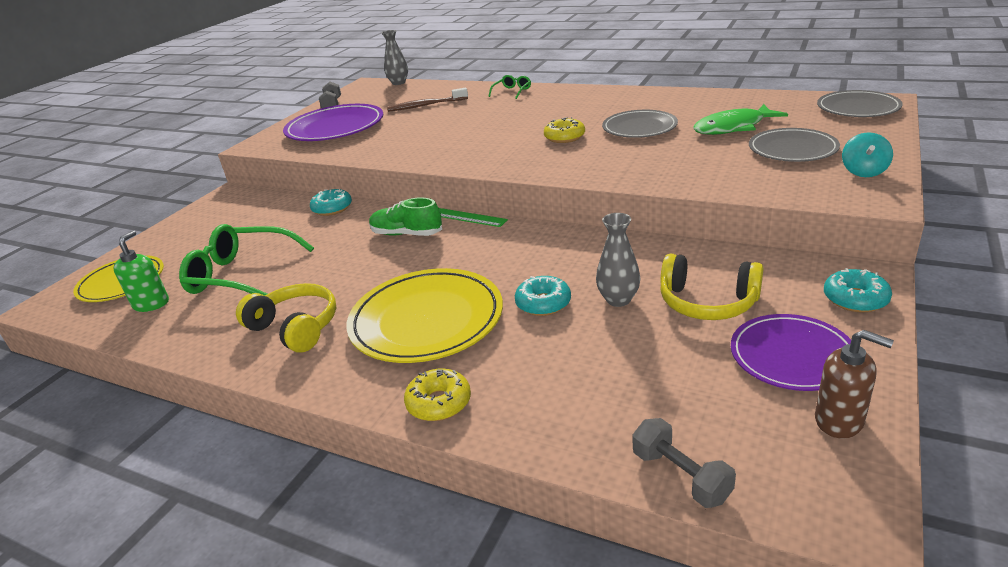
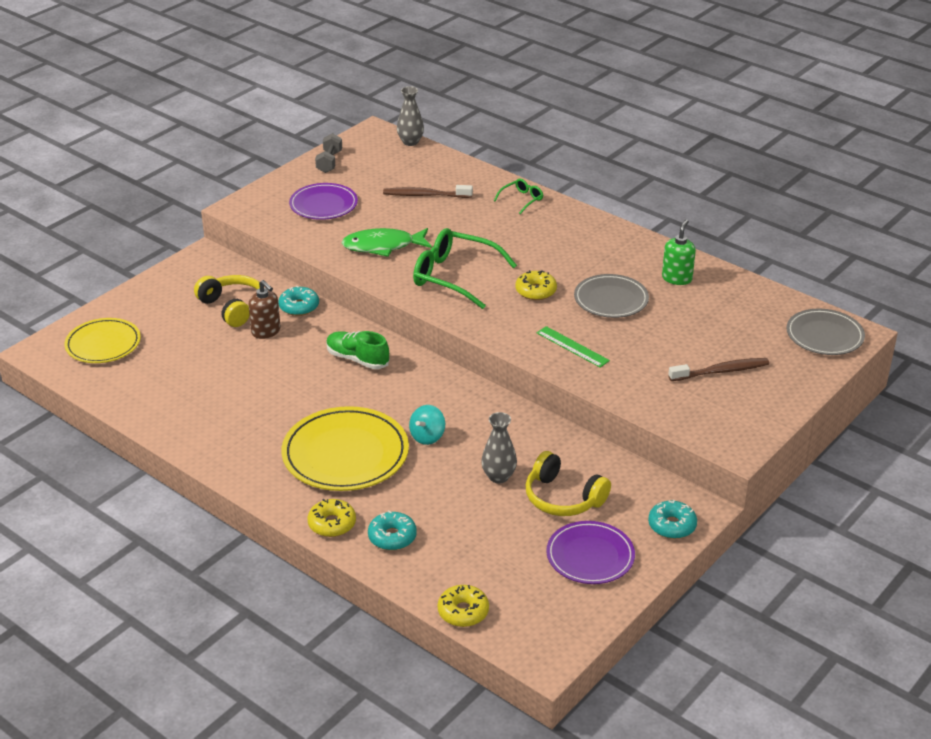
camera: 10 degrees right, 5 degrees up
green soap dispenser [113,230,169,312] -> green soap dispenser moved to [662,220,696,285]
green glasses [179,224,314,296] -> green glasses moved to [413,228,517,309]
yellow headphones [236,283,336,353] -> yellow headphones moved to [194,275,260,327]
purple plate [283,104,383,141] -> purple plate [289,183,358,220], size x0.64
green ruler [439,208,508,227] -> green ruler moved to [537,326,610,367]
turquoise donut [515,276,571,316] -> turquoise donut moved to [368,511,417,550]
grey dumbbell [633,418,736,508] -> yellow donut [438,585,489,627]
green fish [693,104,788,135] -> green fish moved to [342,228,432,257]
grey plate [749,128,840,162] -> brown toothbrush [668,358,769,381]
brown soap dispenser [815,330,894,439] -> brown soap dispenser moved to [249,280,281,339]
turquoise spinning top [842,132,893,177] -> turquoise spinning top moved to [409,405,445,445]

